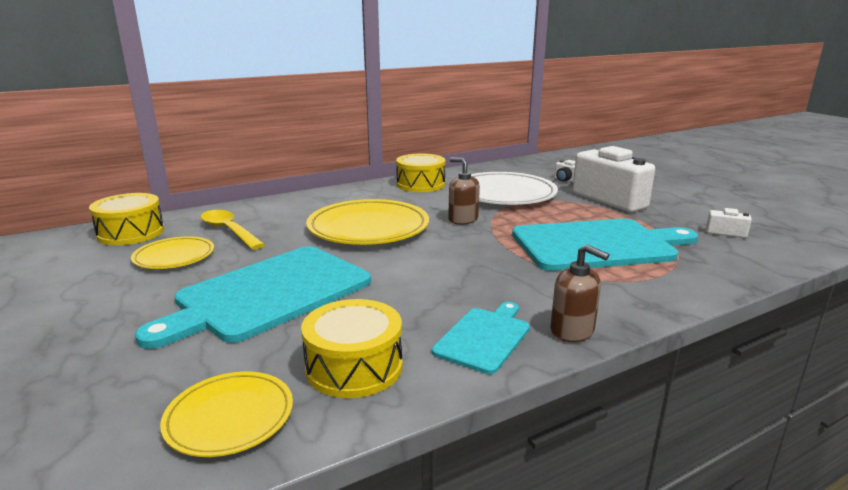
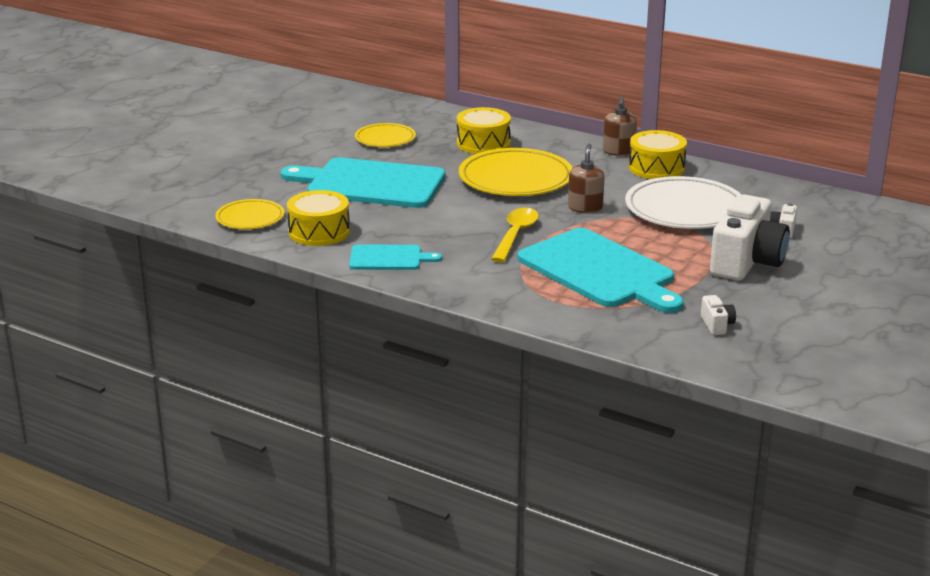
camera: 60 degrees right, 5 degrees up
yellow drum [89,193,164,245] -> yellow drum moved to [457,107,511,154]
yellow spoon [200,210,265,250] -> yellow spoon moved to [491,208,539,262]
brown soap dispenser [551,244,610,342] -> brown soap dispenser moved to [603,96,637,156]

